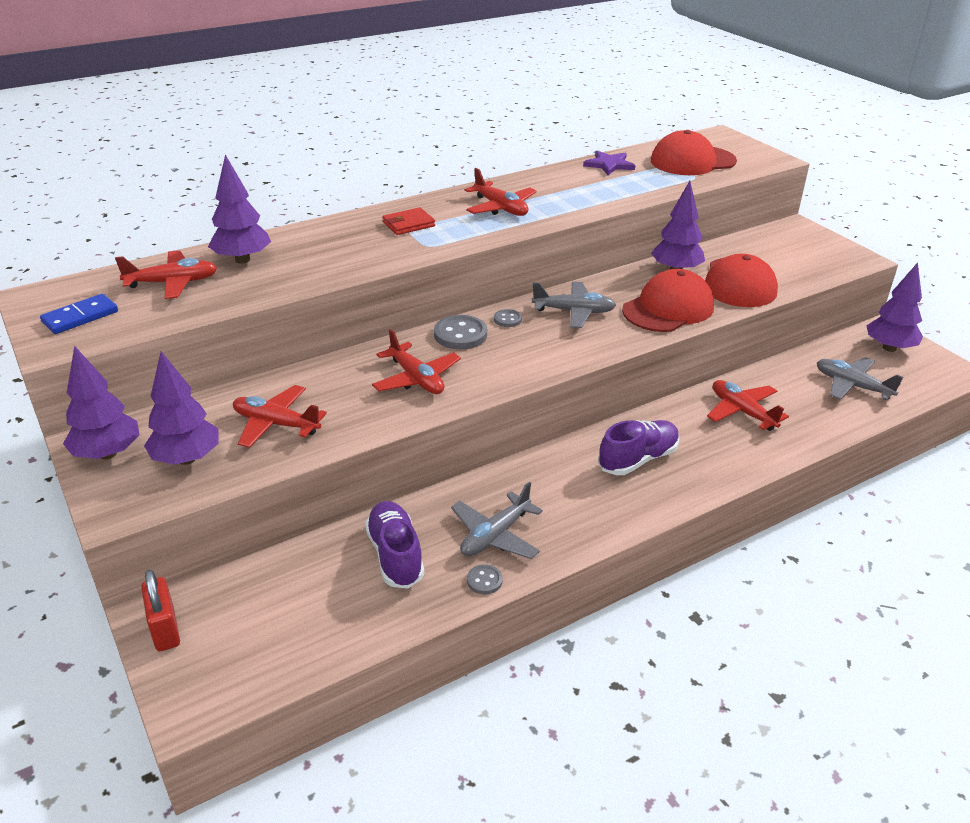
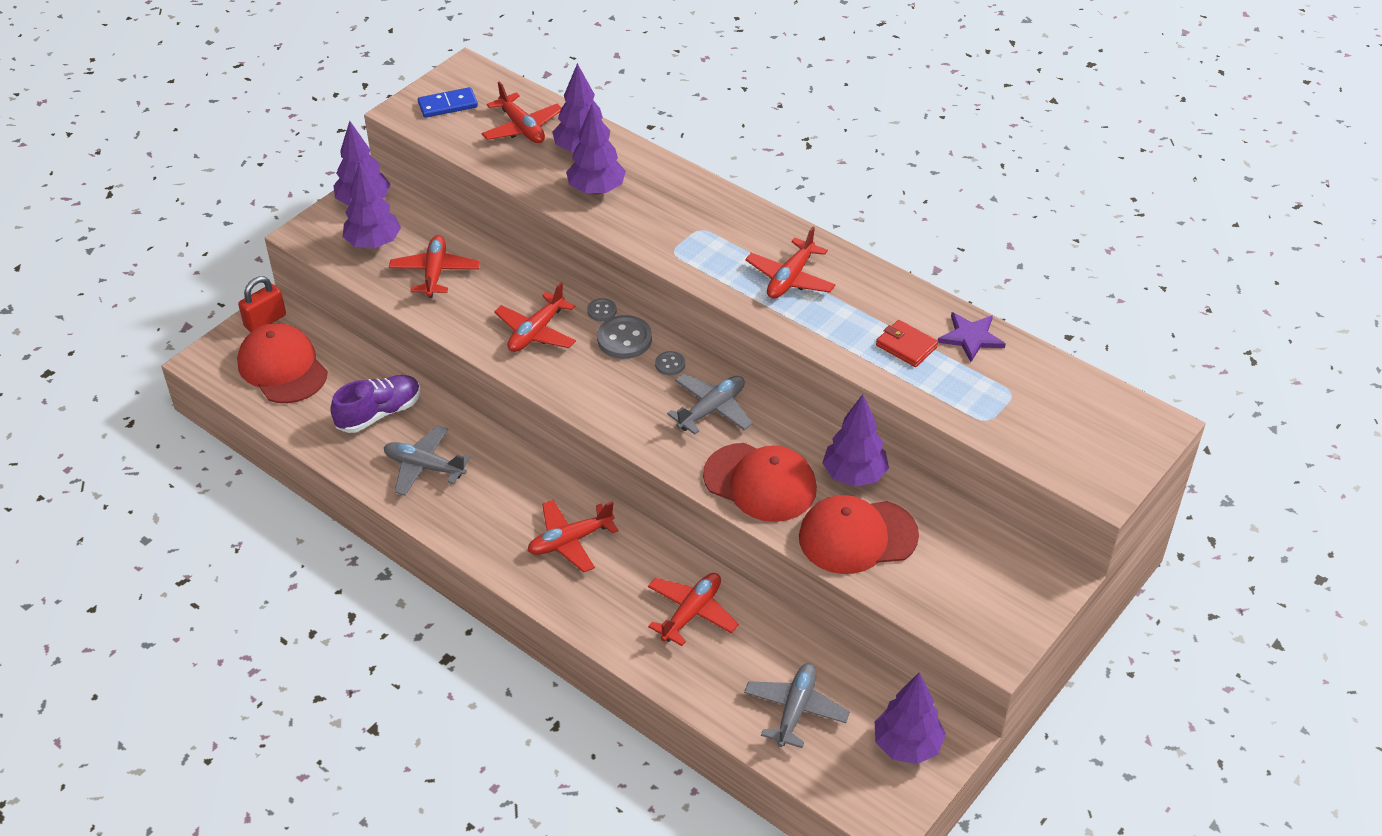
camera: 70 degrees right, 10 degrees up
blue domino [40,294,118,334] -> blue domino turned 45 degrees counterclockwise [418,87,478,118]
red wallet [382,207,435,235] -> red wallet moved to [876,320,938,367]
grey button [467,564,503,594] -> grey button moved to [587,298,617,321]
grey plane [532,282,616,328] -> grey plane turned 120 degrees counterclockwise [667,374,753,435]
purple shoe [598,420,679,475] -> red plane [527,500,619,573]
red cap [651,130,737,175] -> red cap moved to [237,323,328,403]
none -> purple tree [566,103,626,195]

